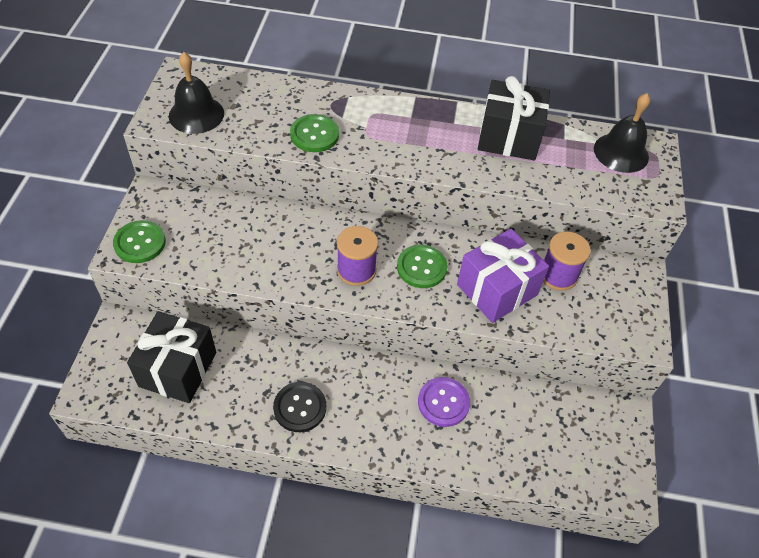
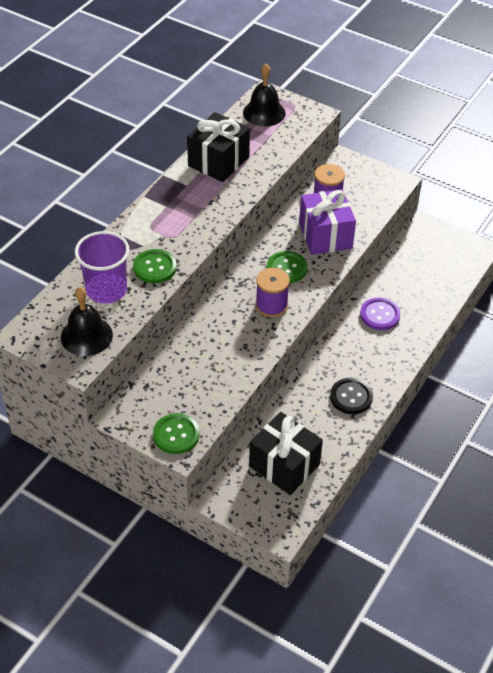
camera: 65 degrees left, 5 degrees down
none -> purple cup [75,231,129,304]

